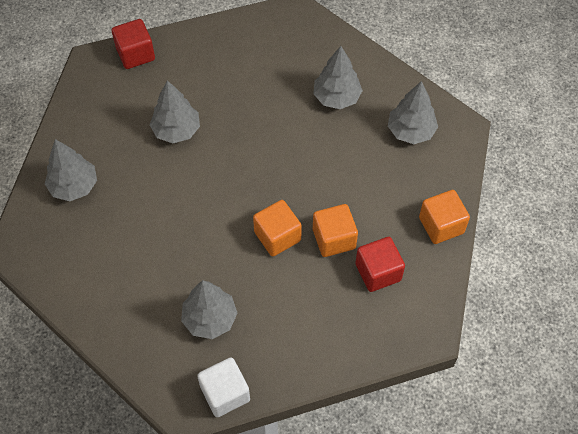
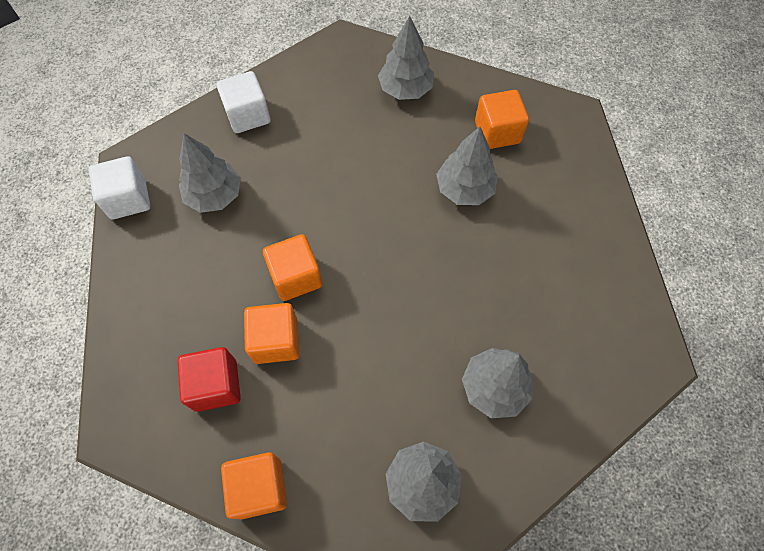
camera: 100 degrees right, 5 degrees up
red cube [112,19,155,69] -> none
none -> white cube [217,71,271,133]
none -> orange cube [475,90,529,149]

